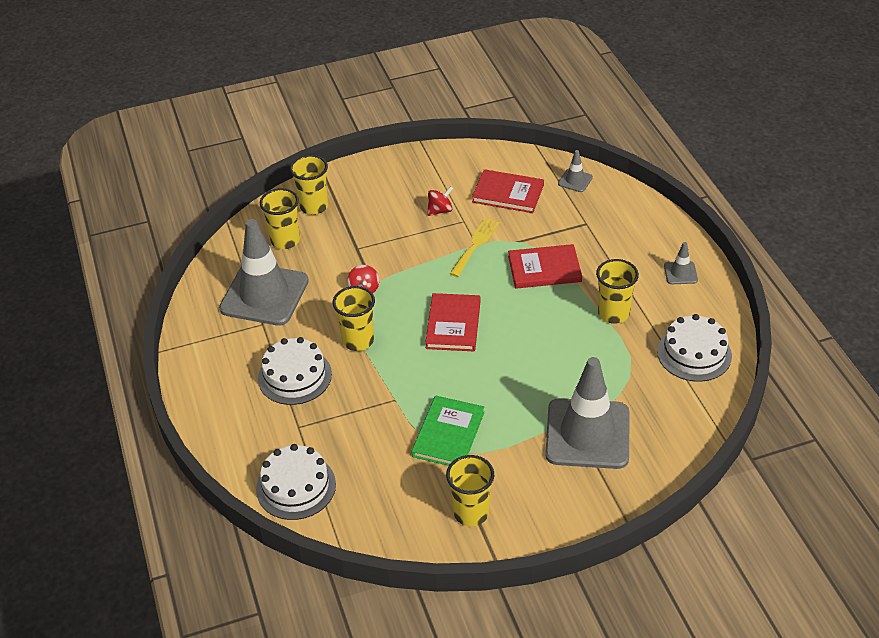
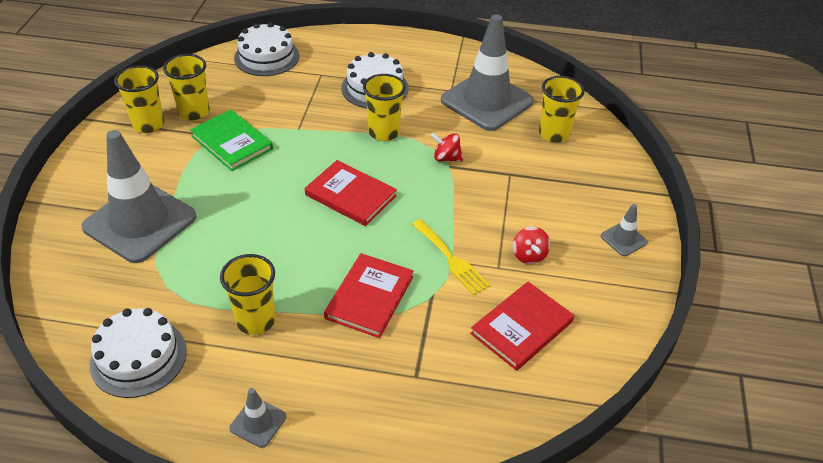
camera: 115 degrees right, 0 degrees up
yellow cup [290,155,328,215] -> yellow cup moved to [163,54,210,121]
grey traffic cone [558,150,593,192] -> grey traffic cone moved to [601,204,648,256]

